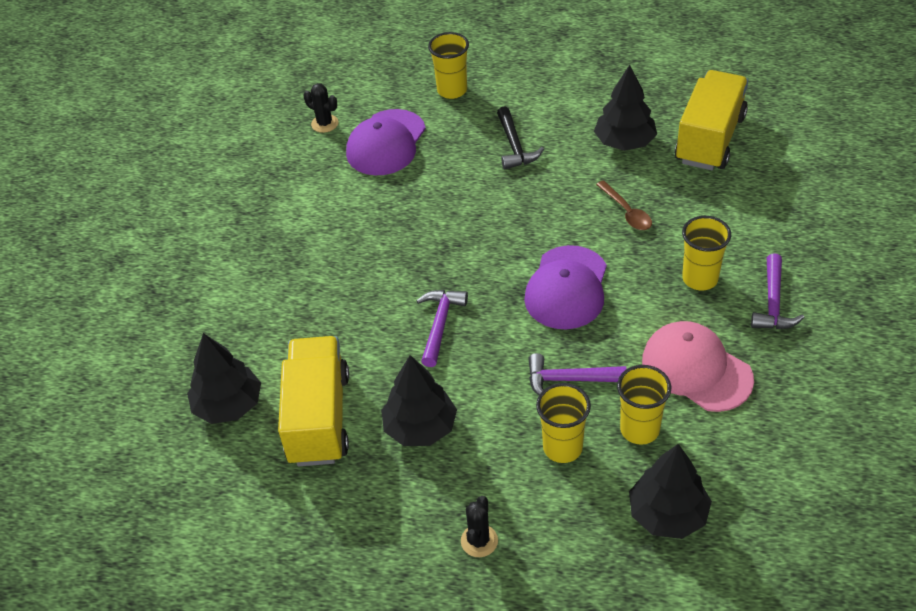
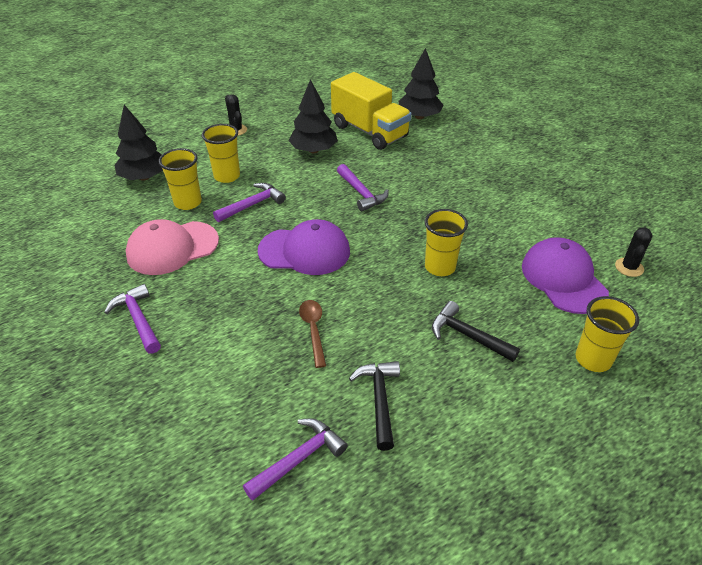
camera: 135 degrees right, 5 degrees down
black cactus [304,83,338,133] -> black cactus turned 60 degrees counterclockwise [615,228,653,277]
purple cap [524,245,607,329] -> purple cap turned 120 degrees clockwise [258,219,350,275]
black tree [594,65,657,151] -> black hammer [349,361,400,451]
brown spoon [596,180,652,230] -> brown spoon turned 60 degrees clockwise [299,300,326,368]
pink cap [642,321,754,412] -> pink cap turned 150 degrees clockwise [125,219,219,275]
yellow truck [675,70,748,170] -> purple hammer [243,418,348,501]
yellow cup [682,216,731,291] -> yellow cup moved to [425,209,468,276]

